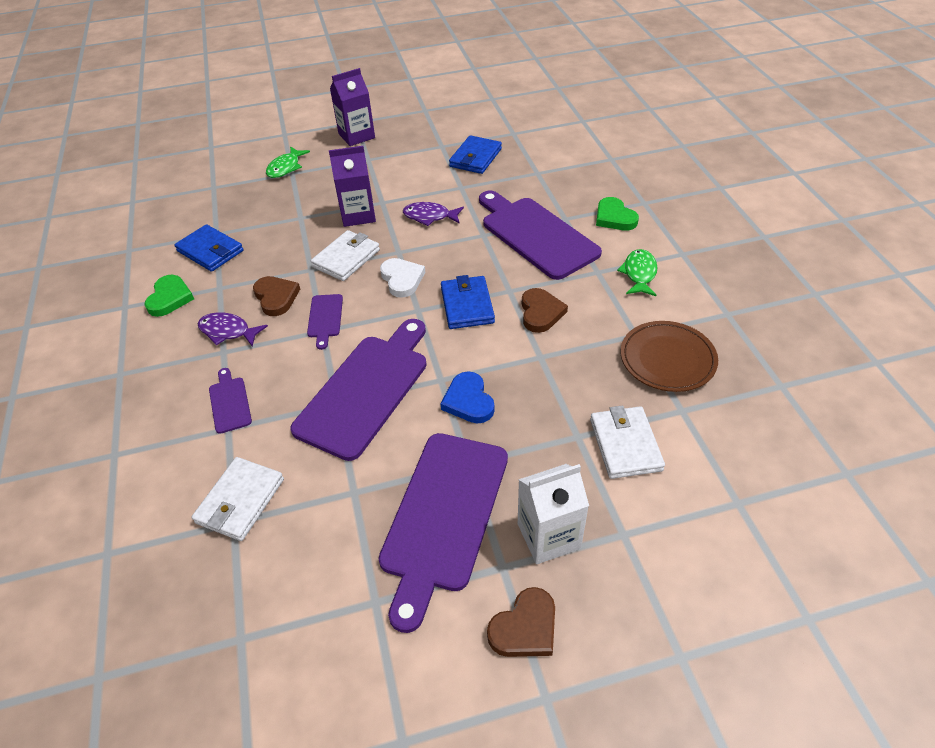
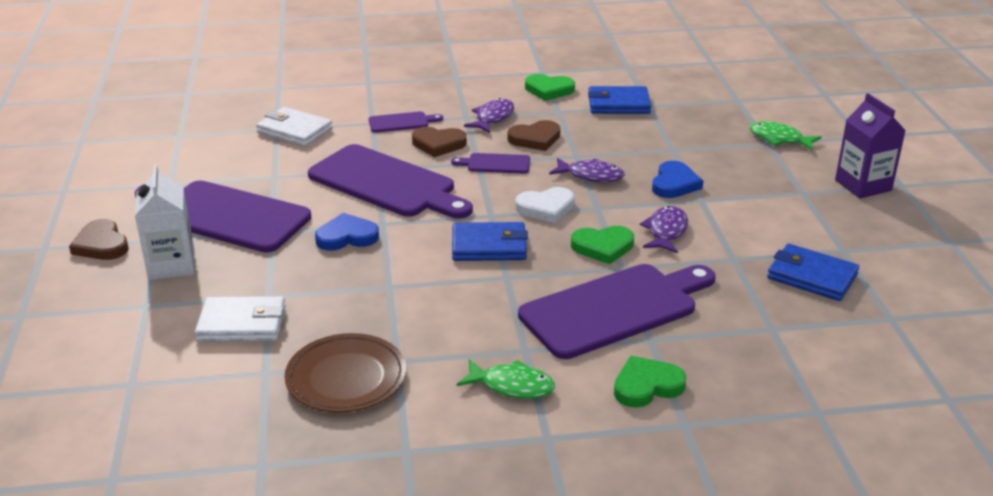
camera: 95 degrees right, 15 degrees down
blue wallet [175,224,244,272] -> blue wallet turned 45 degrees clockwise [588,86,651,114]
white wallet [311,230,380,281] -> purple fish [549,158,625,182]
purple carton [329,146,376,227] -> blue heart [652,161,703,198]
brown heart [522,288,568,333] -> brown heart moved to [412,127,467,157]
none -> green heart [571,226,634,264]

